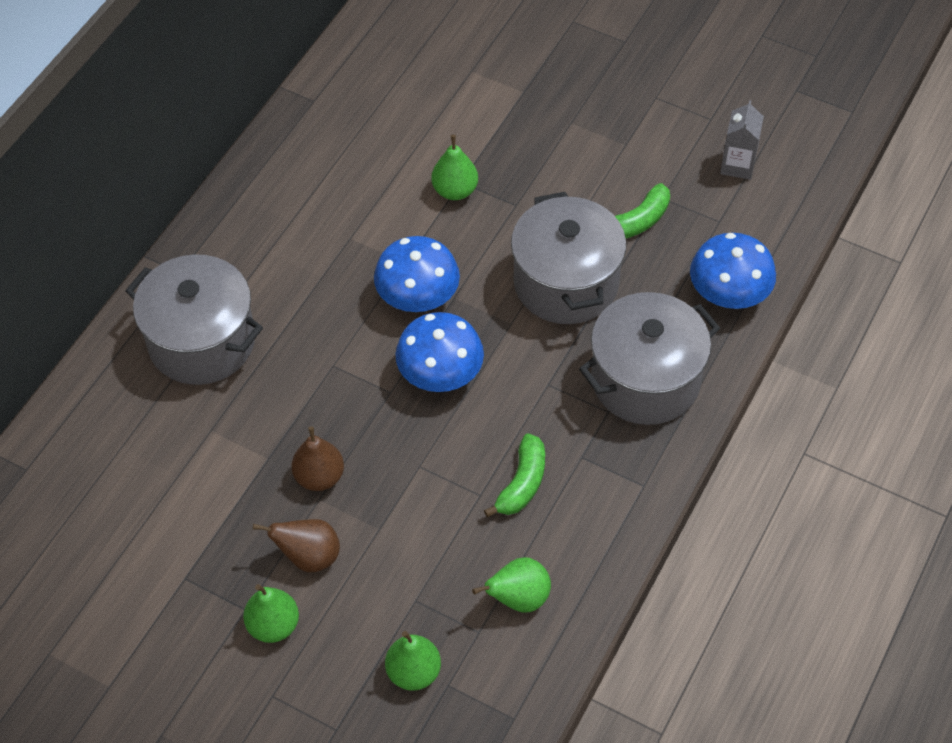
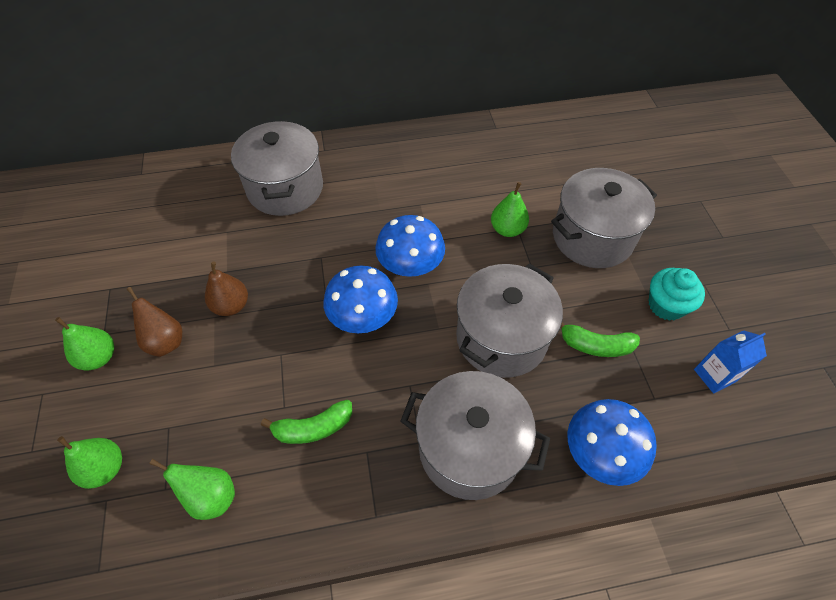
camera: 50 degrees right, 0 degrees up
grey carton [720,100,764,180] -> blue carton [694,330,767,393]
none -> grey pot [551,168,657,268]
none -> turquoise cupcake [649,268,705,321]

